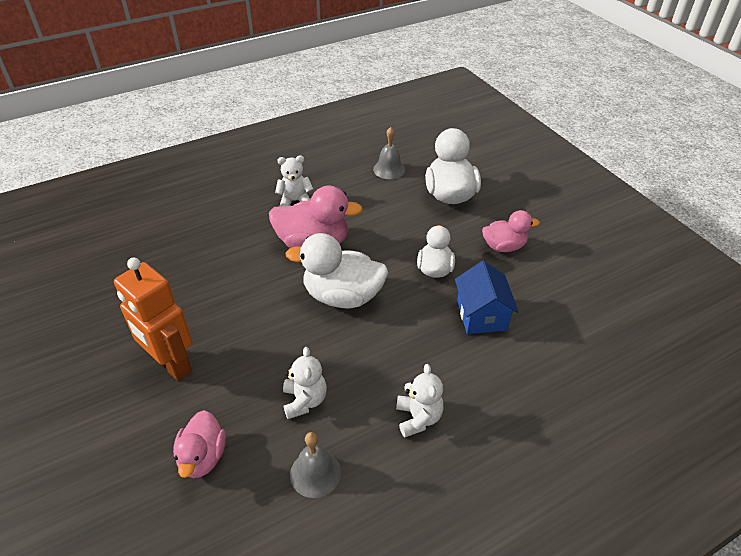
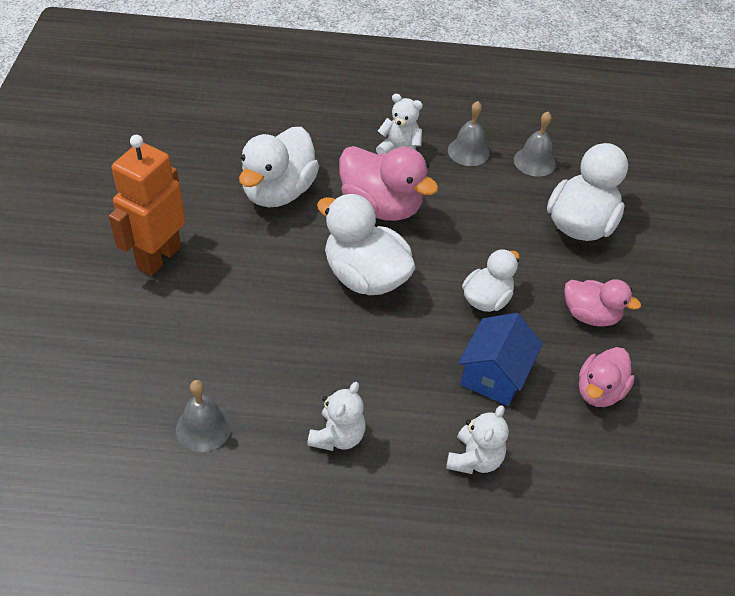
camera: 30 degrees right, 5 degrees up
orange robot [114,258,193,381] -> orange robot turned 45 degrees clockwise [109,135,185,276]
pink duck [173,410,226,478] -> pink duck moved to [579,347,635,407]
white teddy bear [283,347,327,419] -> white teddy bear moved to [446,405,509,474]
none -> white duck [239,127,319,207]
none -> grey bell [448,101,489,166]

